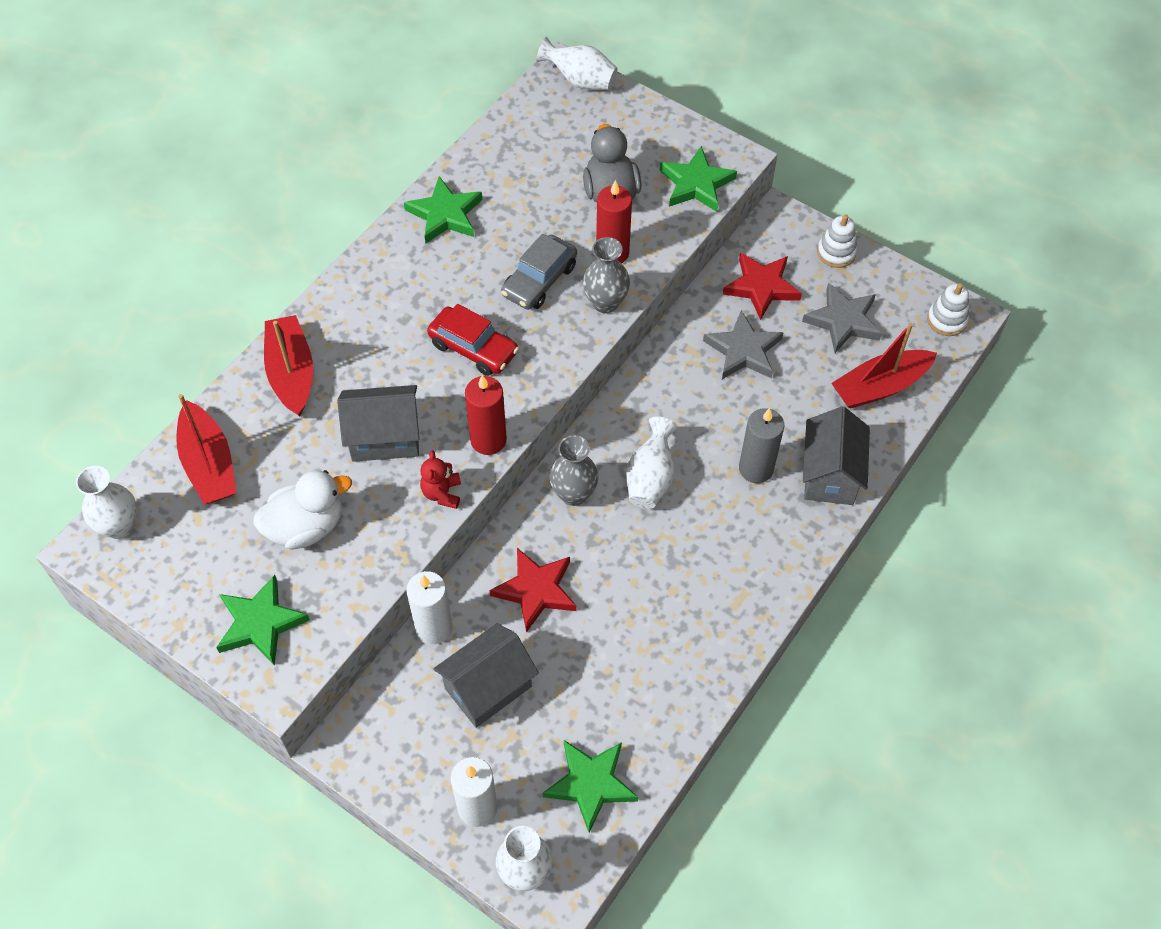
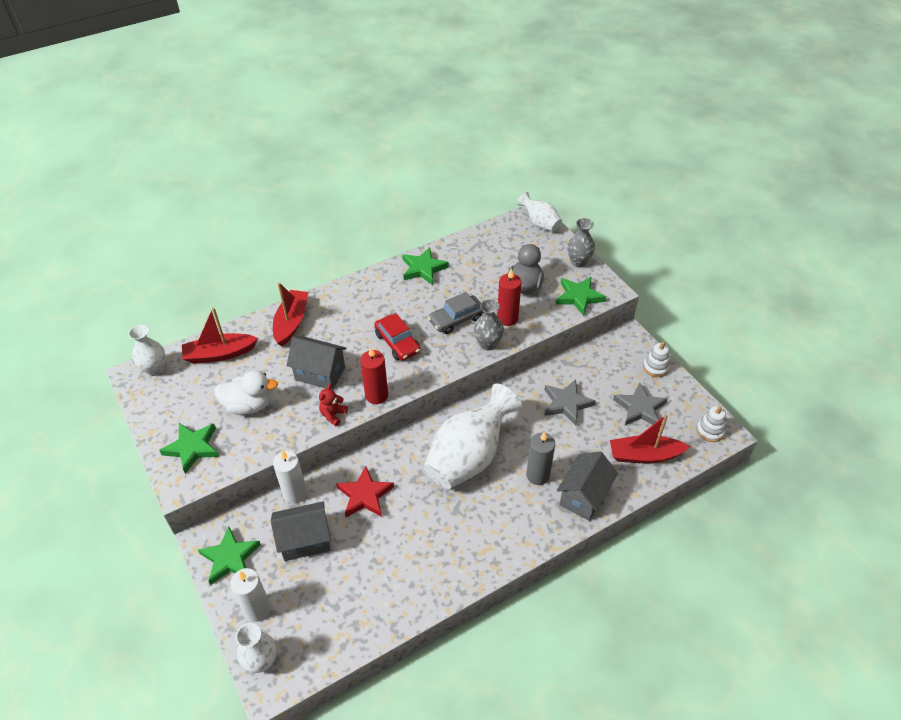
camera: 25 degrees right, 10 degrees down
red boat [176,394,236,504] -> red boat turned 75 degrees clockwise [182,307,258,364]
green star [543,740,638,833] -> green star moved to [198,526,261,585]
grey vase [549,435,599,506] -> grey vase moved to [567,218,595,268]
white vase [626,417,678,508] -> white vase [424,383,522,489], size x1.91
red star [722,252,802,320] -> none

